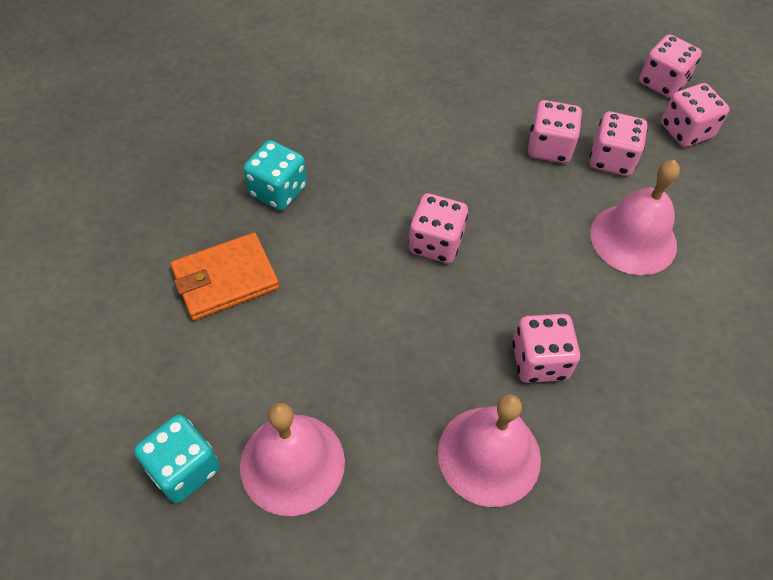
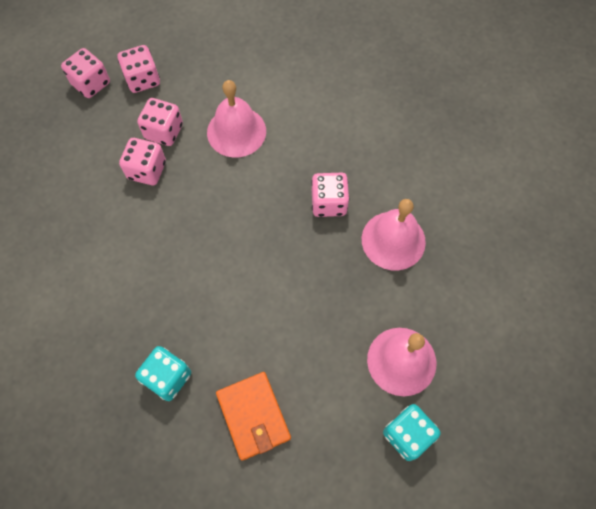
camera: 85 degrees left, 10 degrees up
pink dice [409,193,468,263] -> none

